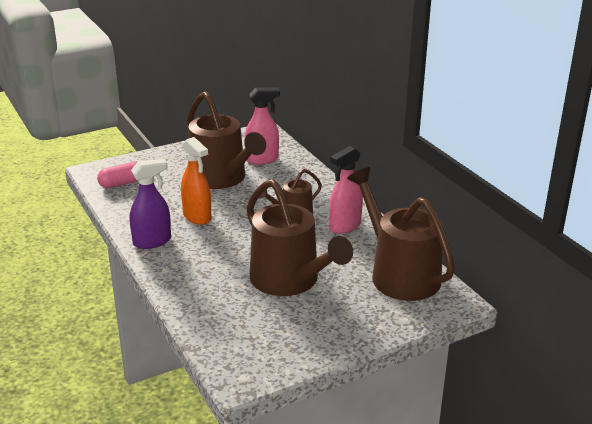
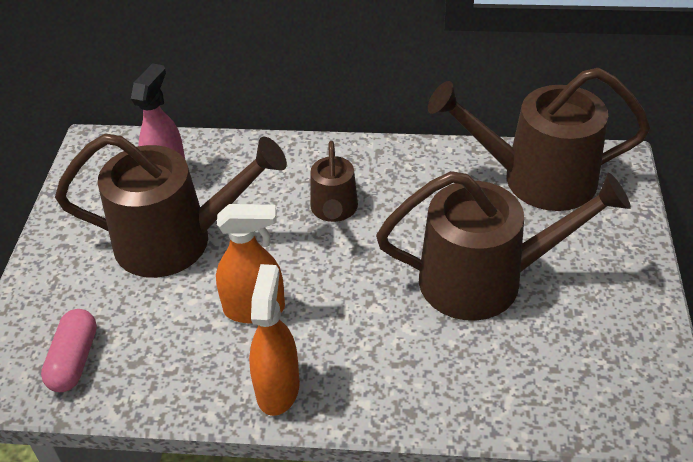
camera: 55 degrees left, 15 degrees up
purple spray bottle [130,159,171,249] -> orange spray bottle [249,264,300,416]
pink spray bottle [329,146,363,234] -> none

